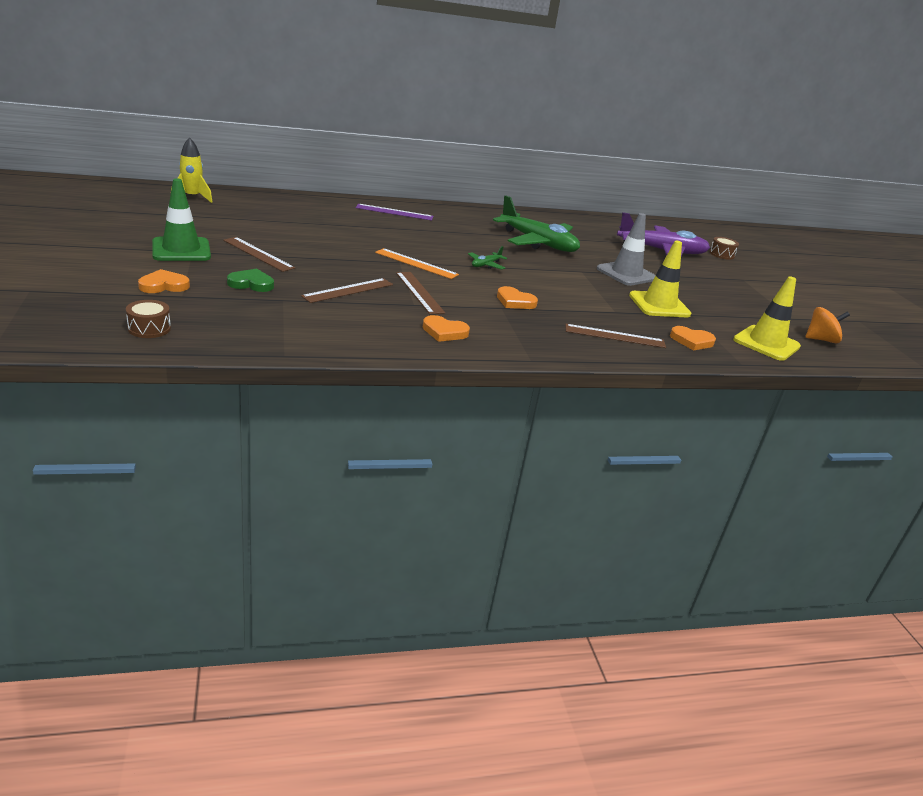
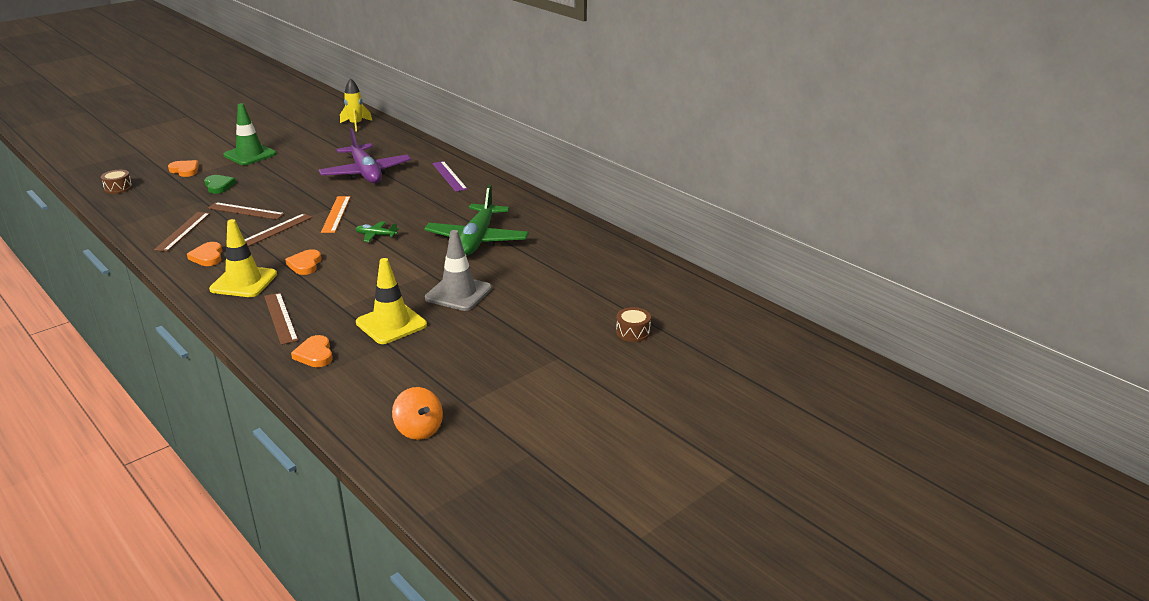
camera: 65 degrees right, 0 degrees up
brown ruler [223,237,295,272] -> brown ruler moved to [154,212,210,252]
purple plane [617,212,710,256] -> purple plane moved to [319,128,411,183]
yellow traffic cone [733,276,801,361] -> yellow traffic cone moved to [209,219,277,297]

